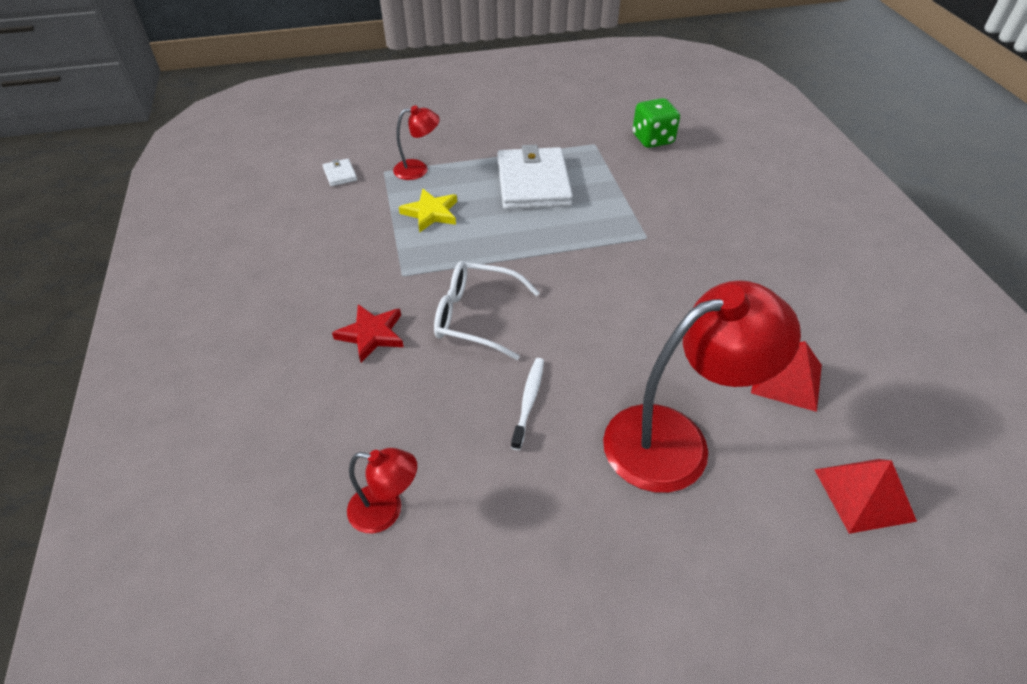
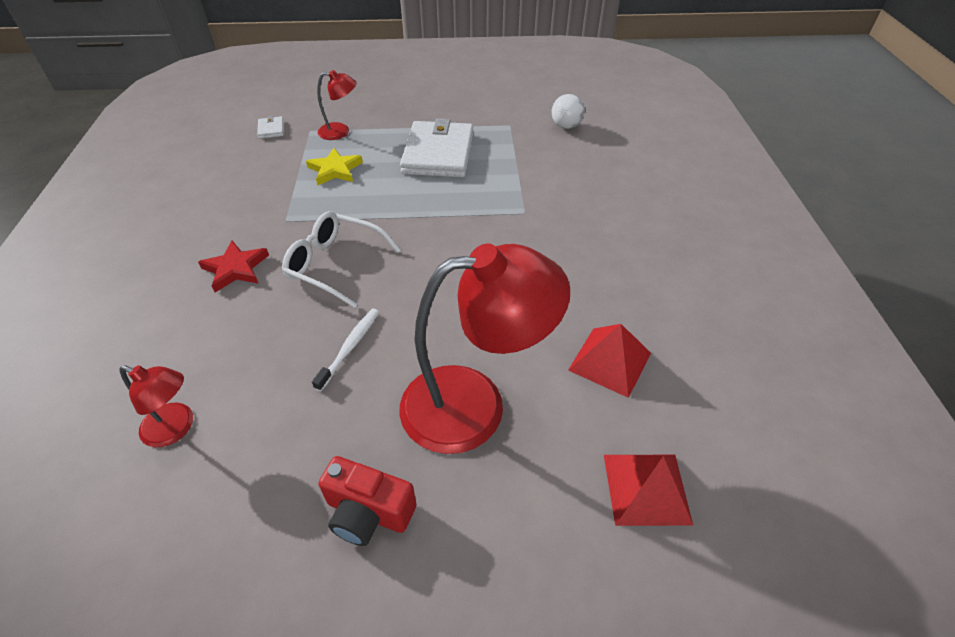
camera: 10 degrees right, 0 degrees up
green dice [632,98,680,148] -> white ball [552,94,585,129]
none -> red camera [318,456,417,546]

